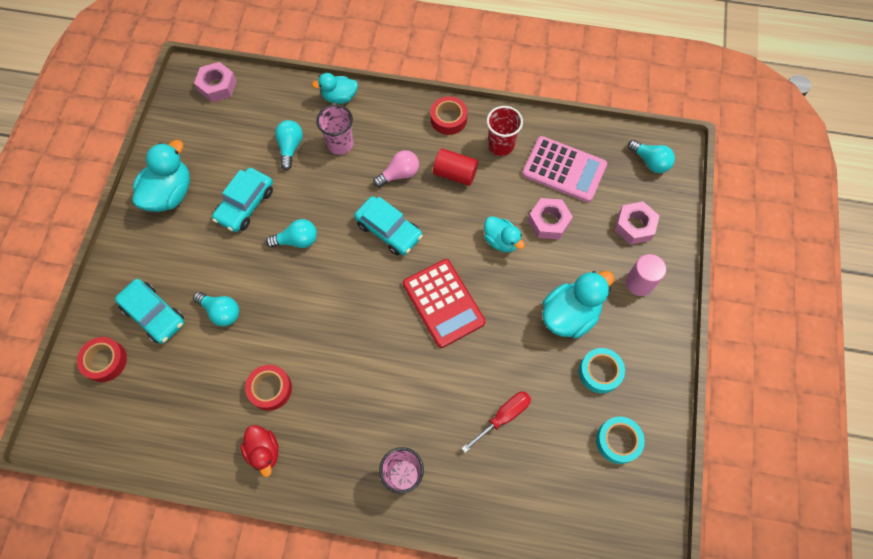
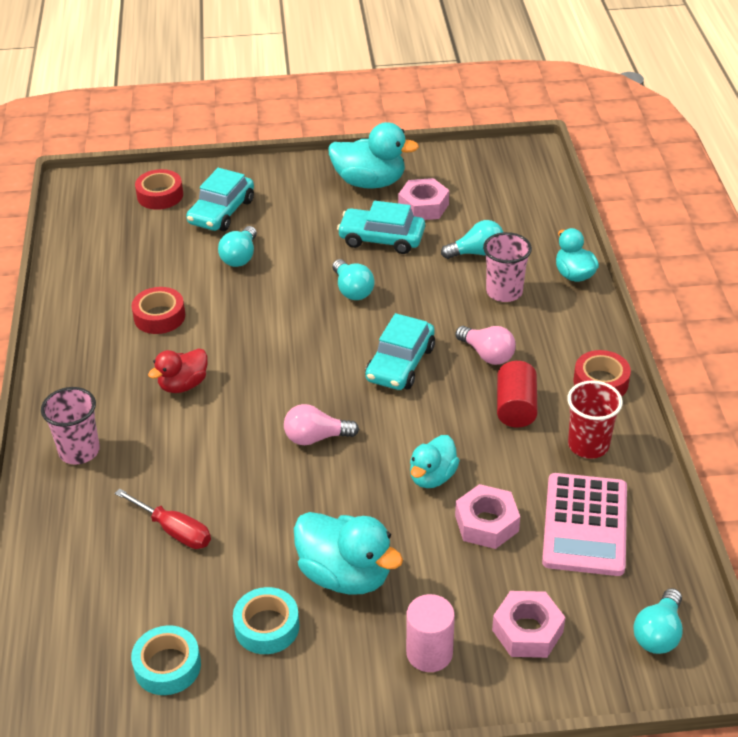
camera: 75 degrees right, 25 degrees down
pink nut [194,62,237,102] -> pink nut moved to [398,178,449,220]
red duck [241,425,279,477] -> red duck moved to [148,348,207,393]
red calculator [403,259,486,348] -> pink light bulb [284,404,359,445]

